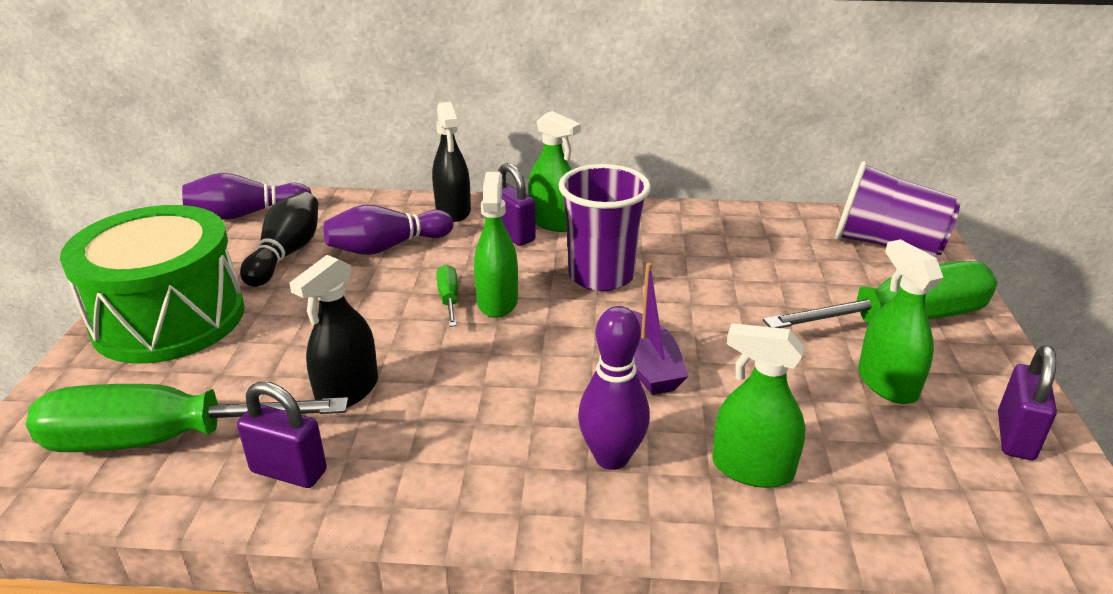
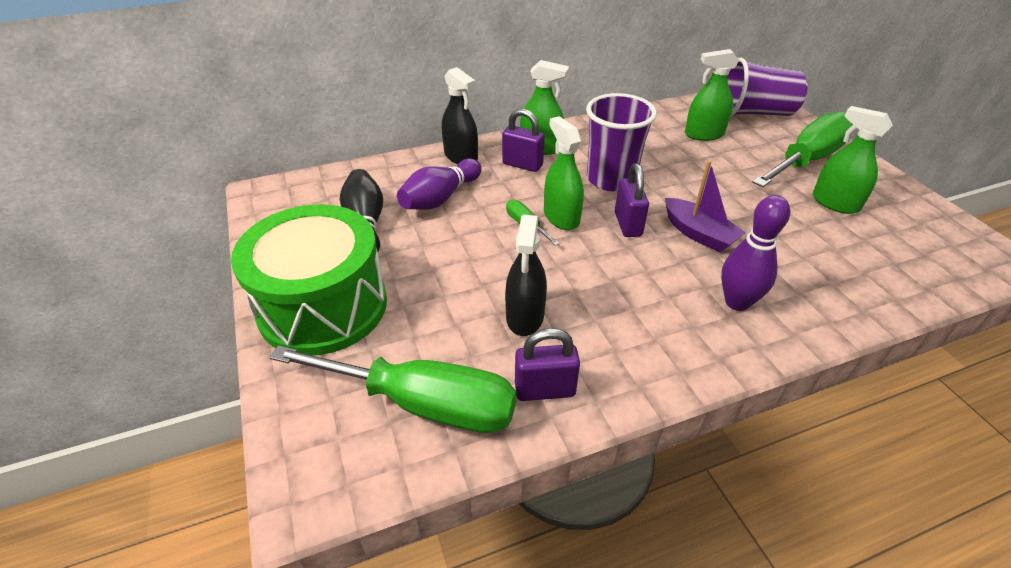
camera: 25 degrees left, 10 degrees up
green screwdriver [26,384,348,452] -> green screwdriver turned 135 degrees counterclockwise [269,345,517,433]
purple bowling pin [182,173,312,220] -> none
green spray bottle [712,323,805,488] -> green spray bottle moved to [685,49,739,141]
purple padlock [998,345,1057,460] -> purple padlock moved to [615,163,649,237]

